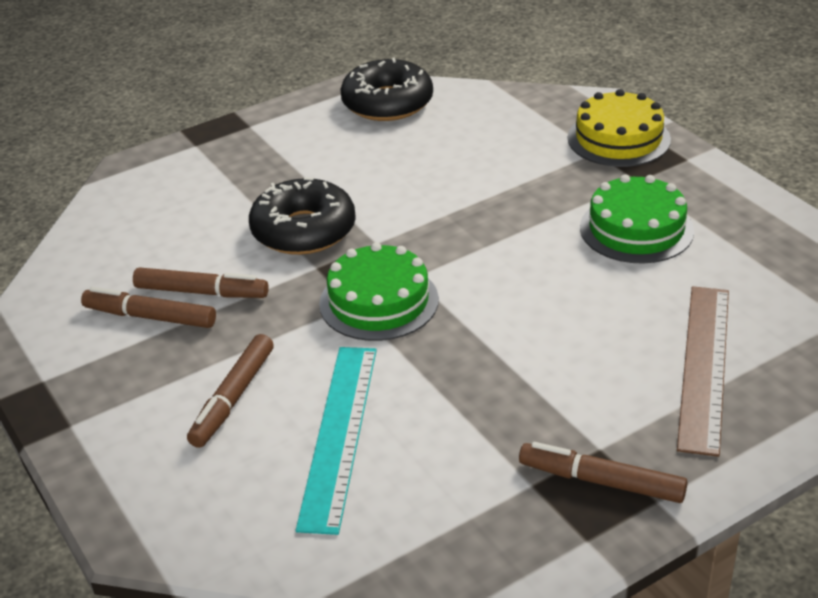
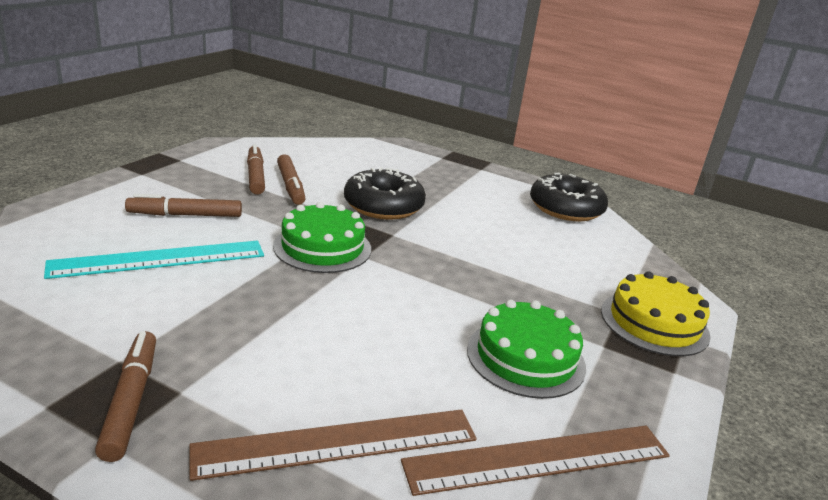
camera: 55 degrees right, 10 degrees down
none -> brown ruler [401,426,670,496]

